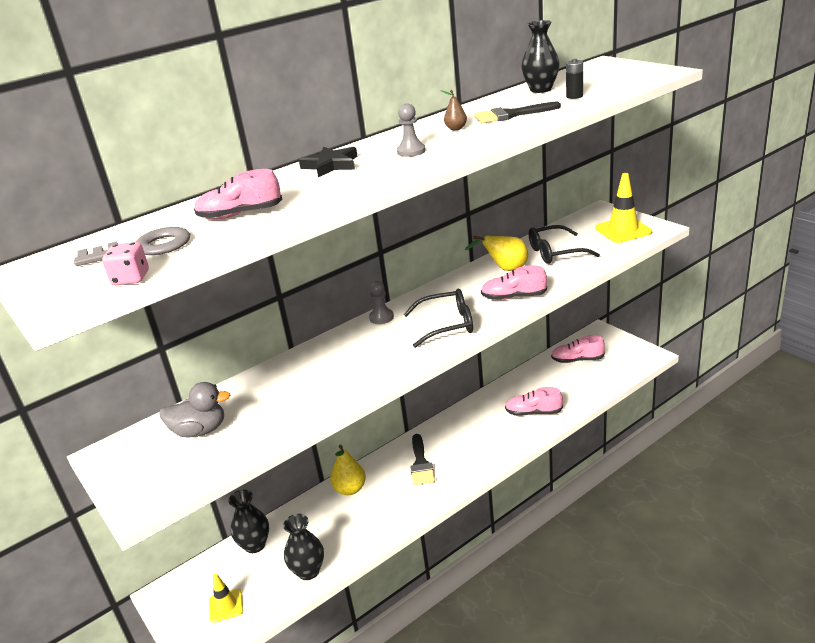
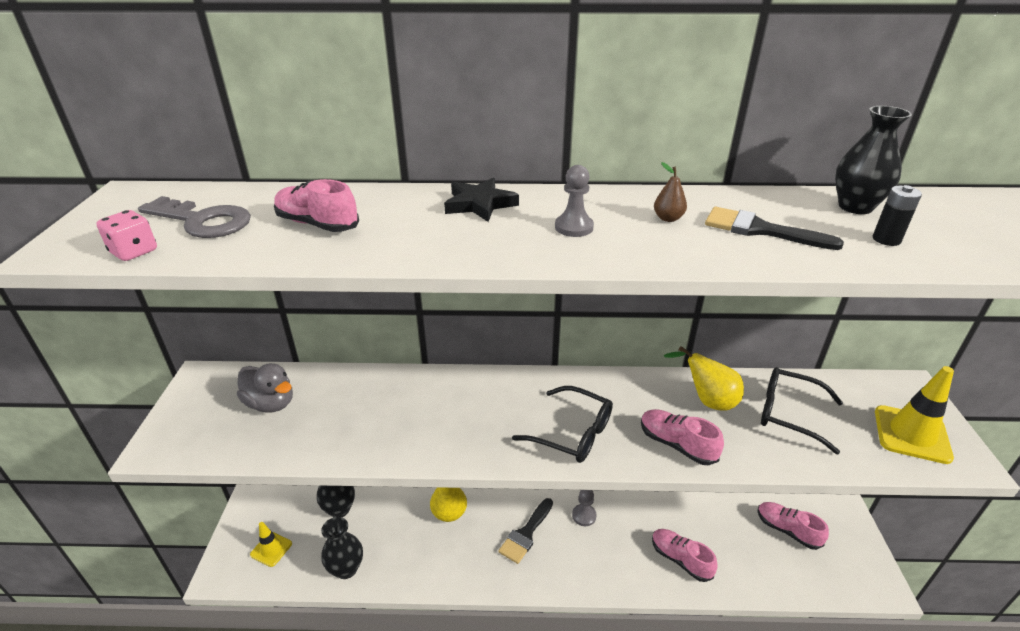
camera: 35 degrees right, 5 degrees up
grey pawn [369,281,394,324] -> grey pawn moved to [572,490,597,526]

